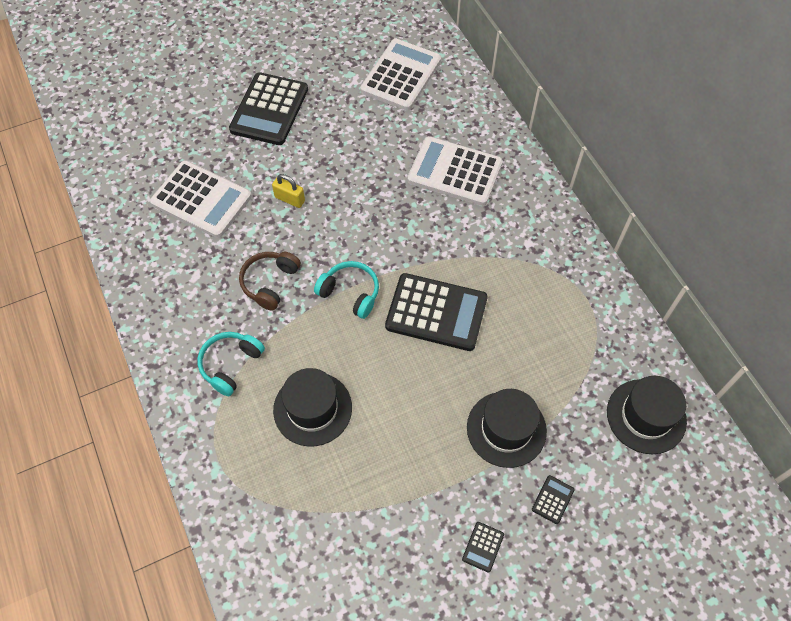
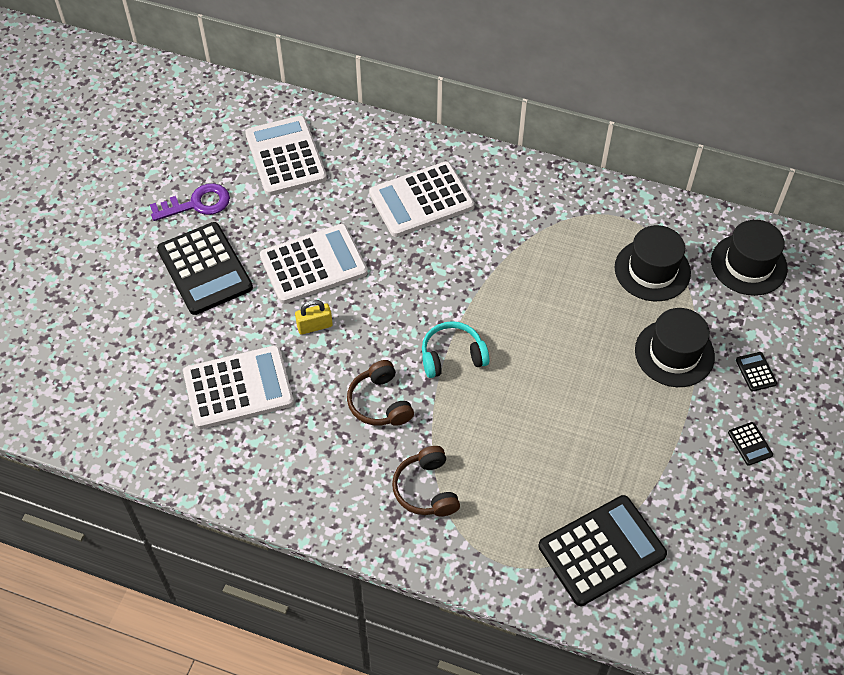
camera: 45 degrees left, 5 degrees down
turquoise headphones [198,332,265,396] -> brown headphones [392,446,460,517]
black hat [273,368,352,446] -> black hat moved to [614,225,691,301]
black calculator [385,273,488,351] -> black calculator moved to [539,495,667,606]
none -> purple key [150,183,230,221]
none -> white calculator [260,224,368,304]

